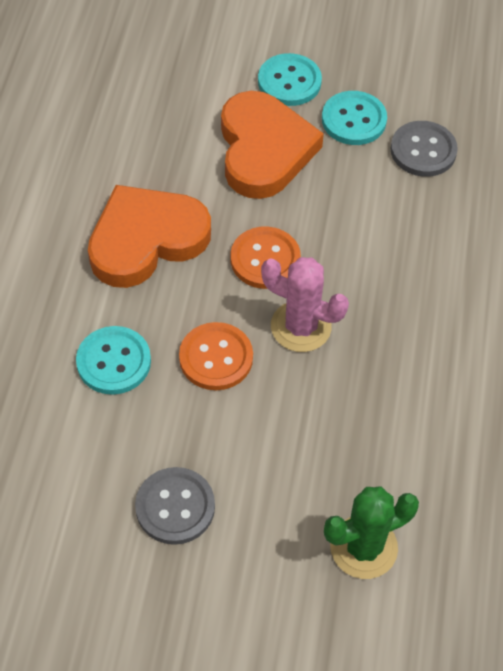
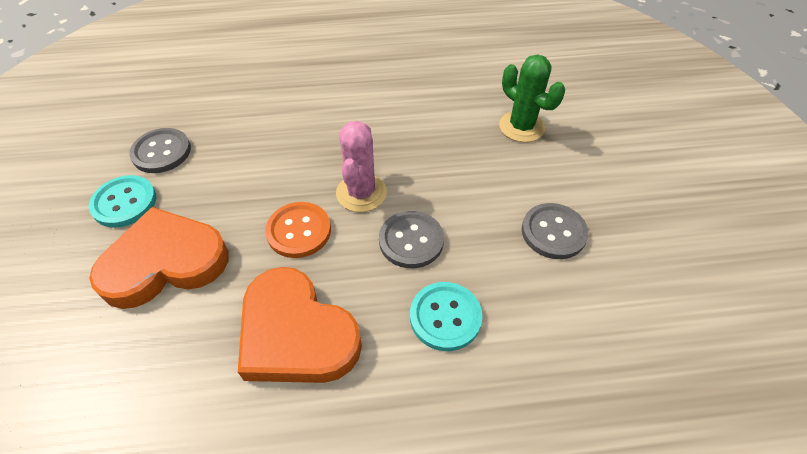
camera: 105 degrees left, 5 degrees down
orange button [179,322,253,390] -> grey button [379,211,444,268]
turquoise button [258,53,322,106] -> none

